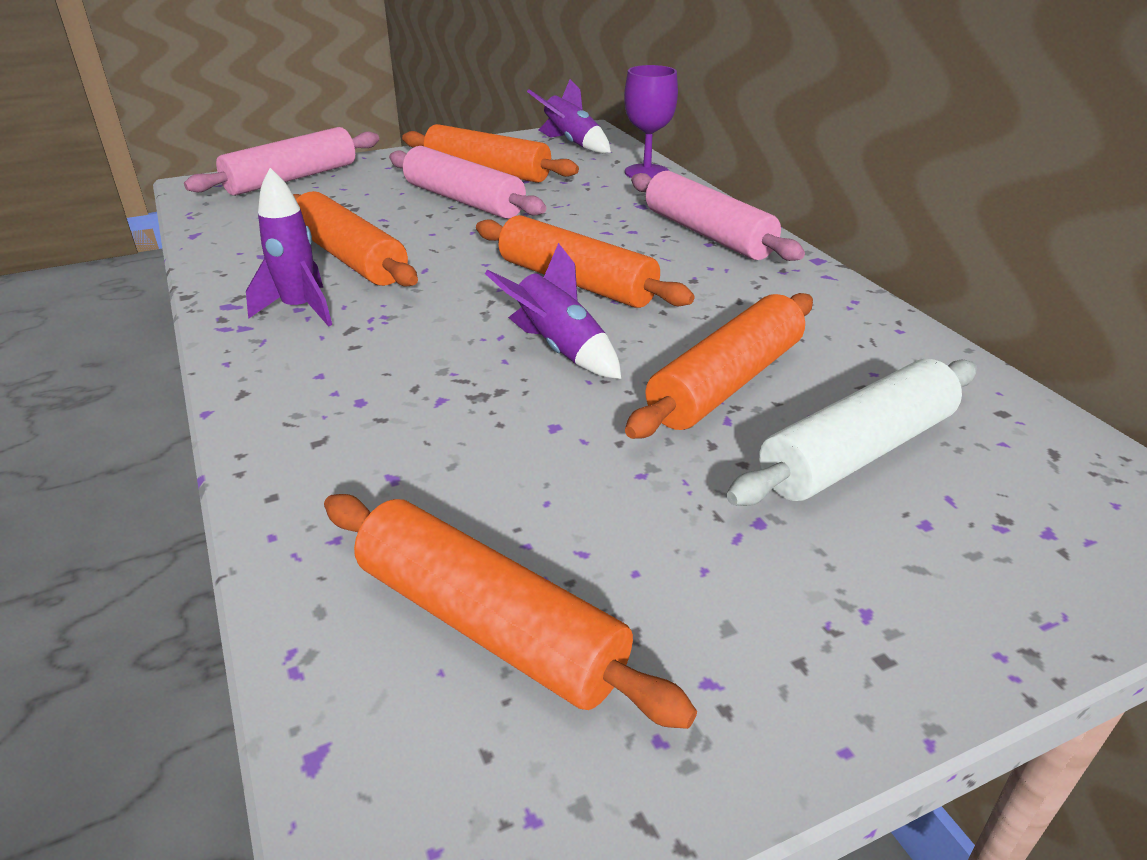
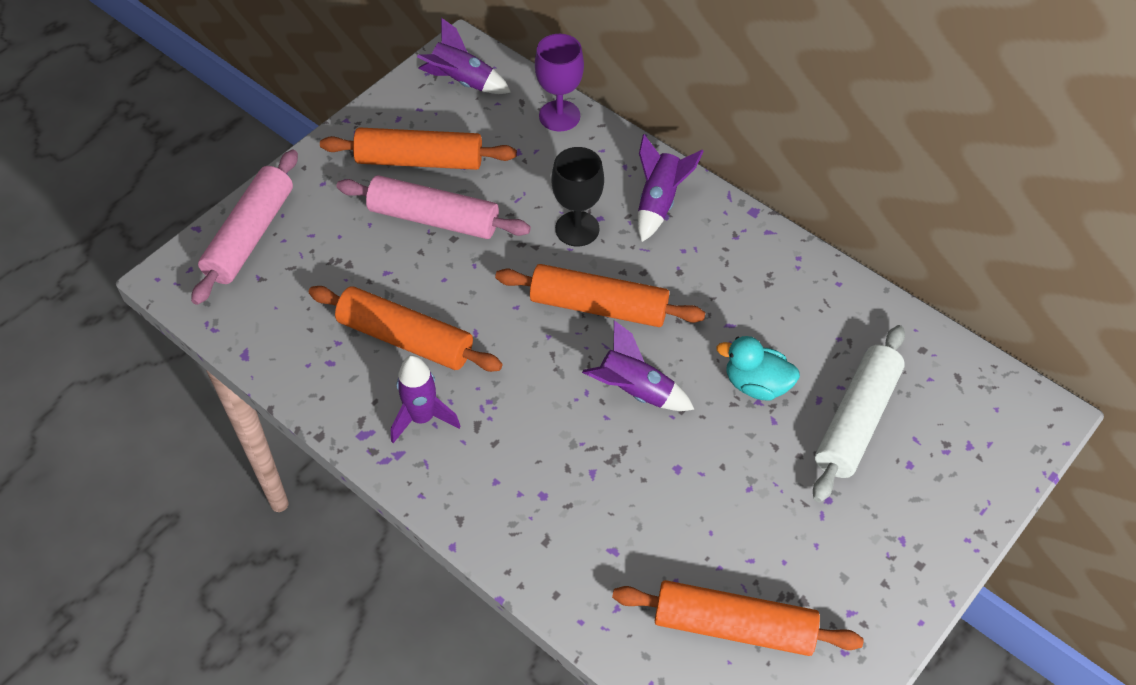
camera: 25 degrees left, 20 degrees up
orange rolling pin [625,293,813,439] -> turquoise duck [716,336,800,401]
pink rolling pin [631,171,805,261] -> purple rocket [638,134,704,242]
none -> black goblet [552,147,604,247]

